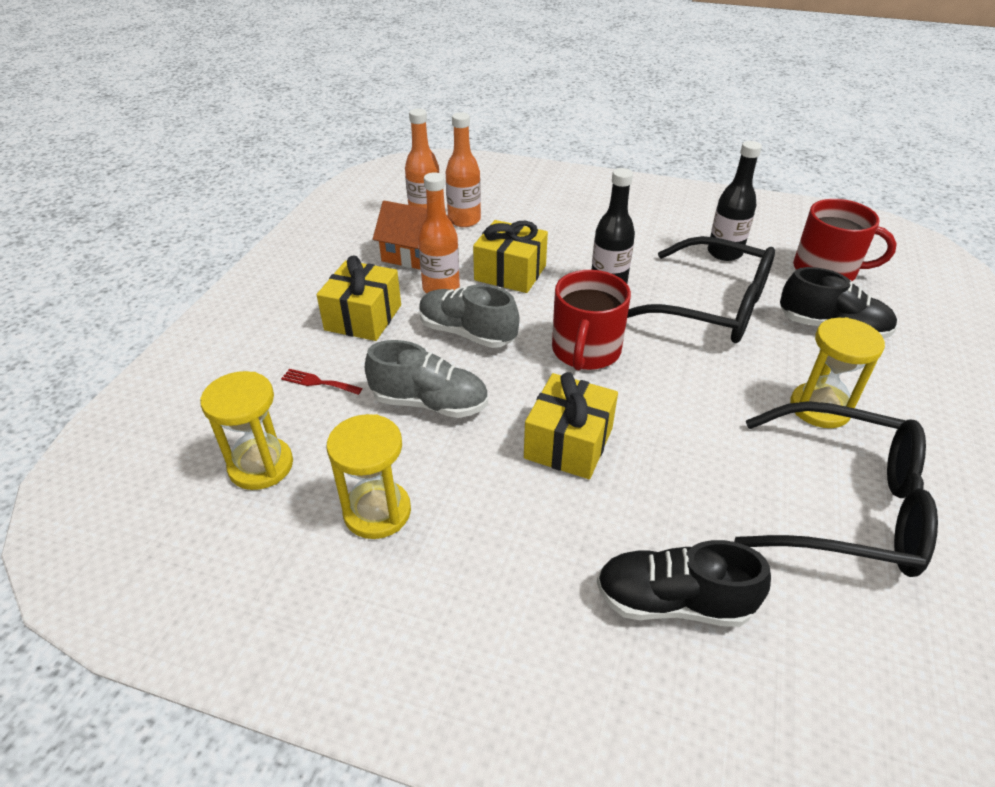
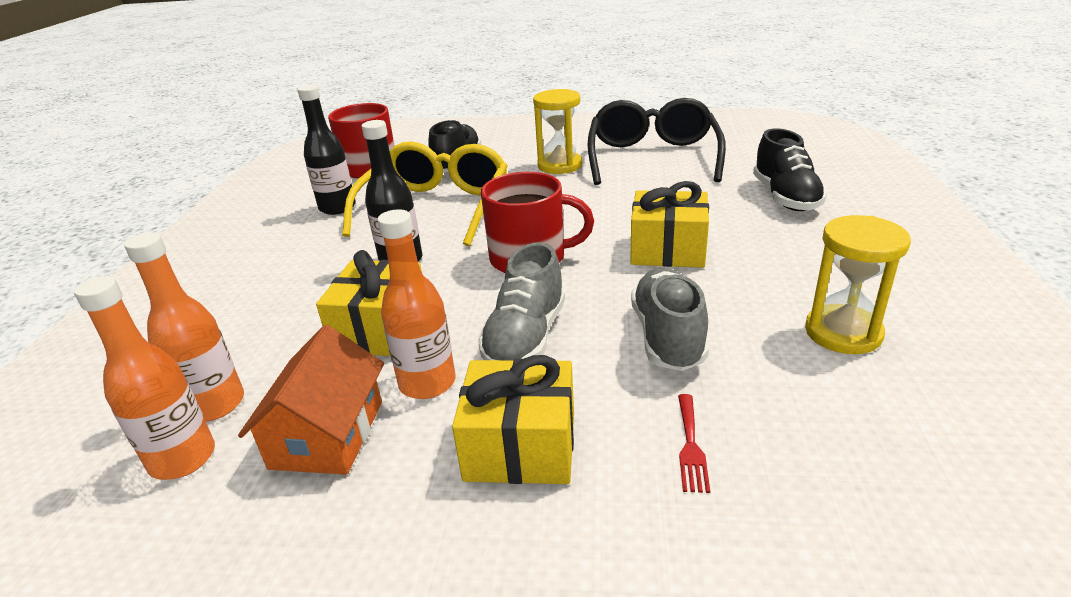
camera: 100 degrees left, 10 degrees down
yellow hourglass [200,371,293,490] -> none
black glasses [627,236,775,343] -> yellow glasses [342,142,508,247]

